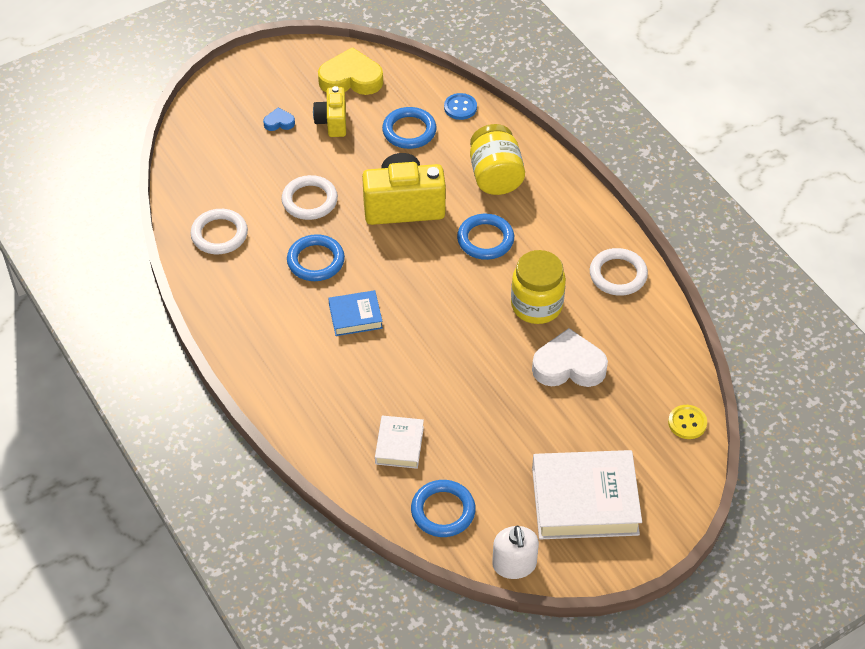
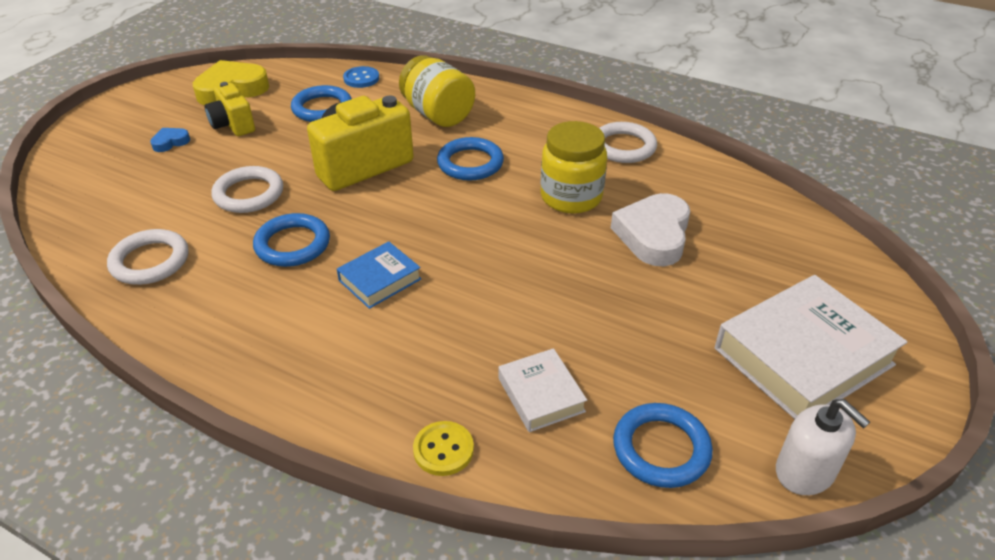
camera: 30 degrees left, 10 degrees down
white heart [532,328,608,387] -> white heart turned 45 degrees counterclockwise [611,193,690,266]
yellow button [668,405,707,439] -> yellow button moved to [413,421,474,476]

